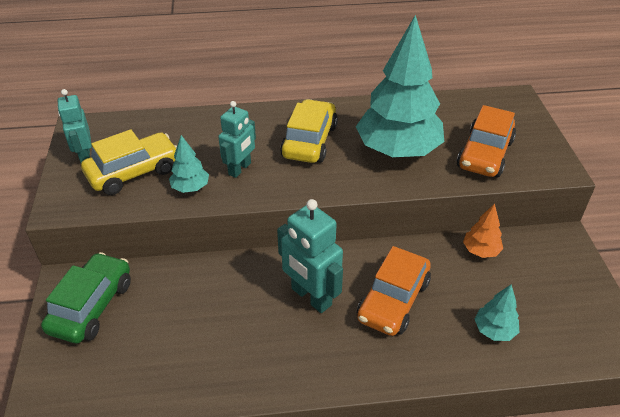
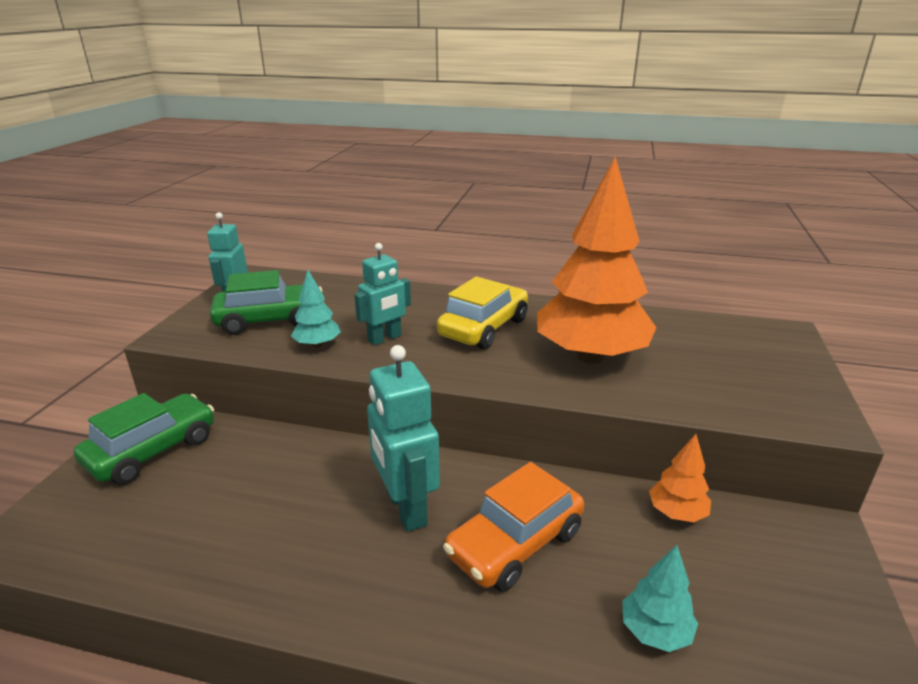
camera: 20 degrees right, 15 degrees down
yellow car [81,129,177,195] -> green car [210,270,324,335]
turquoise tree [356,15,444,157] -> orange tree [537,157,656,363]
orange car [457,105,516,177] -> none

